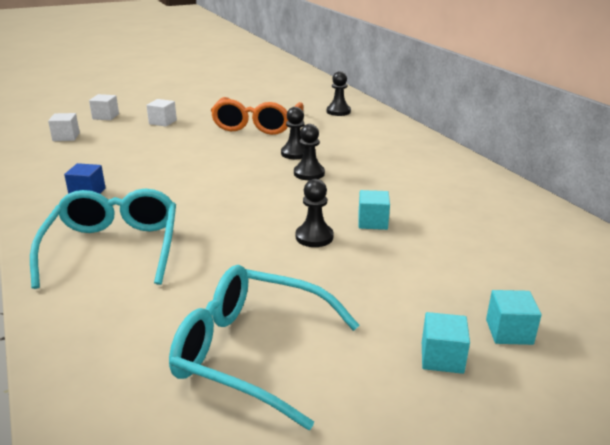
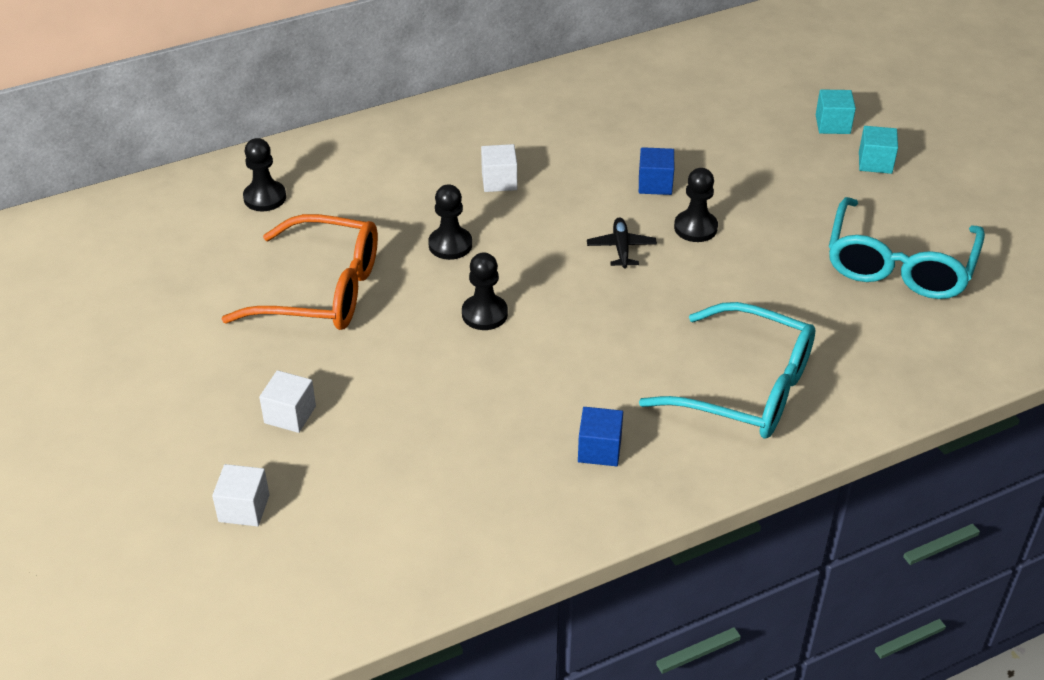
camera: 90 degrees left, 15 degrees up
turquoise glasses [30,189,176,289] -> turquoise glasses turned 150 degrees counterclockwise [639,302,815,438]
white cube [48,113,80,141] -> white cube moved to [481,144,517,192]
black pawn [294,124,325,180] -> black pawn moved to [462,253,508,330]
turquoise cube [358,190,390,230] -> blue cube [639,147,674,195]
none -> black plane [587,217,657,269]

